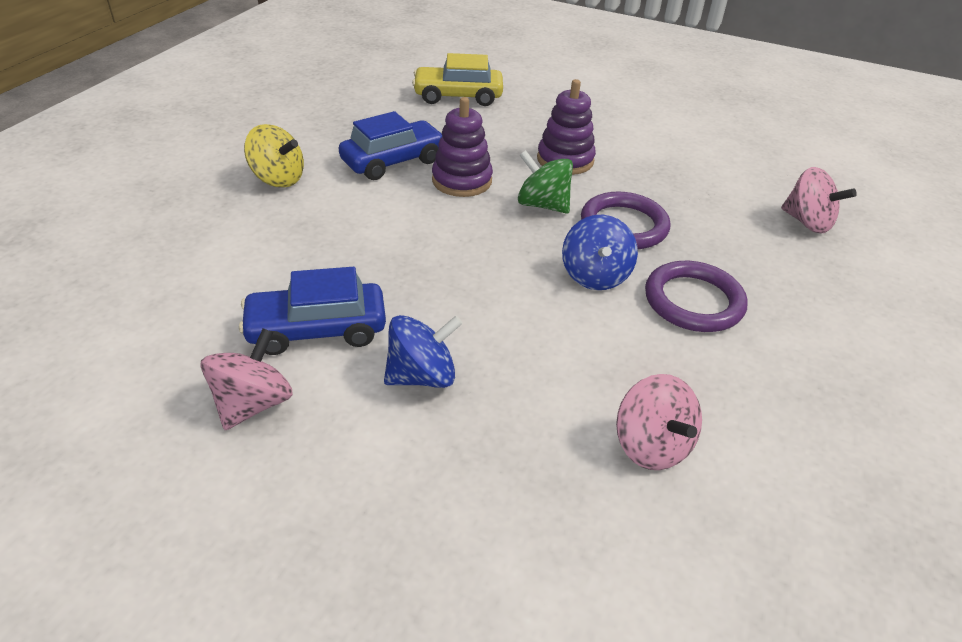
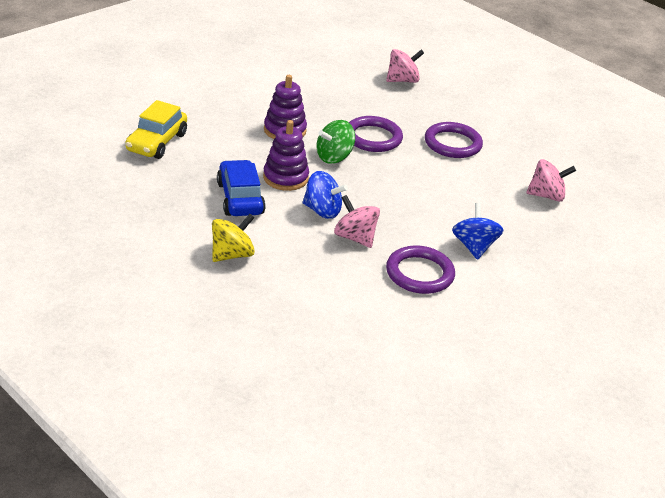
camera: 70 degrees left, 5 degrees down
pink spinning top [201,328,293,430] -> pink spinning top moved to [334,195,380,248]
blue car [239,267,386,355] -> purple ring [386,246,455,294]
blue spinning top [562,215,638,290] -> blue spinning top moved to [302,171,348,219]

